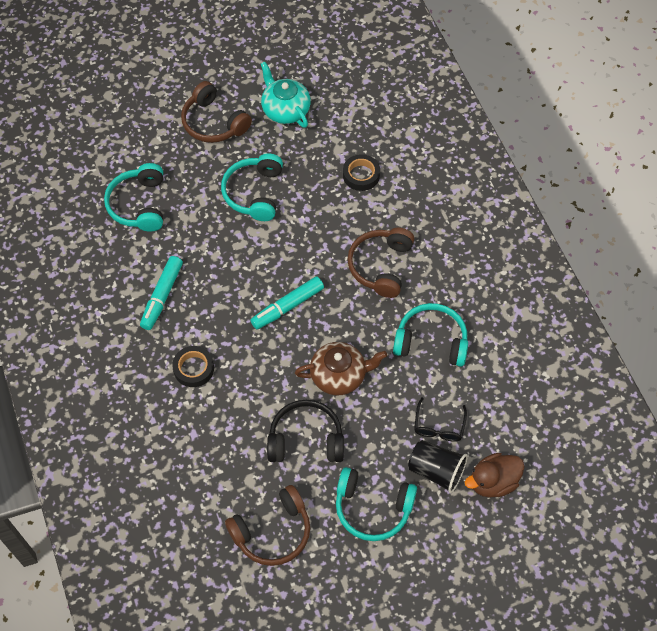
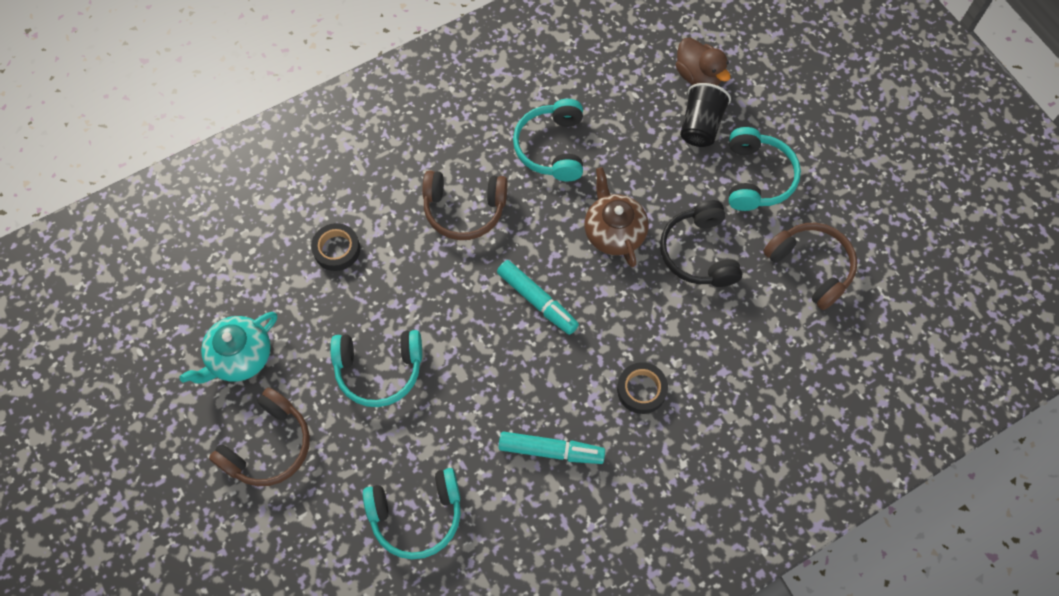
camera: 100 degrees left, 5 degrees up
black glasses [414,397,467,442] -> none

